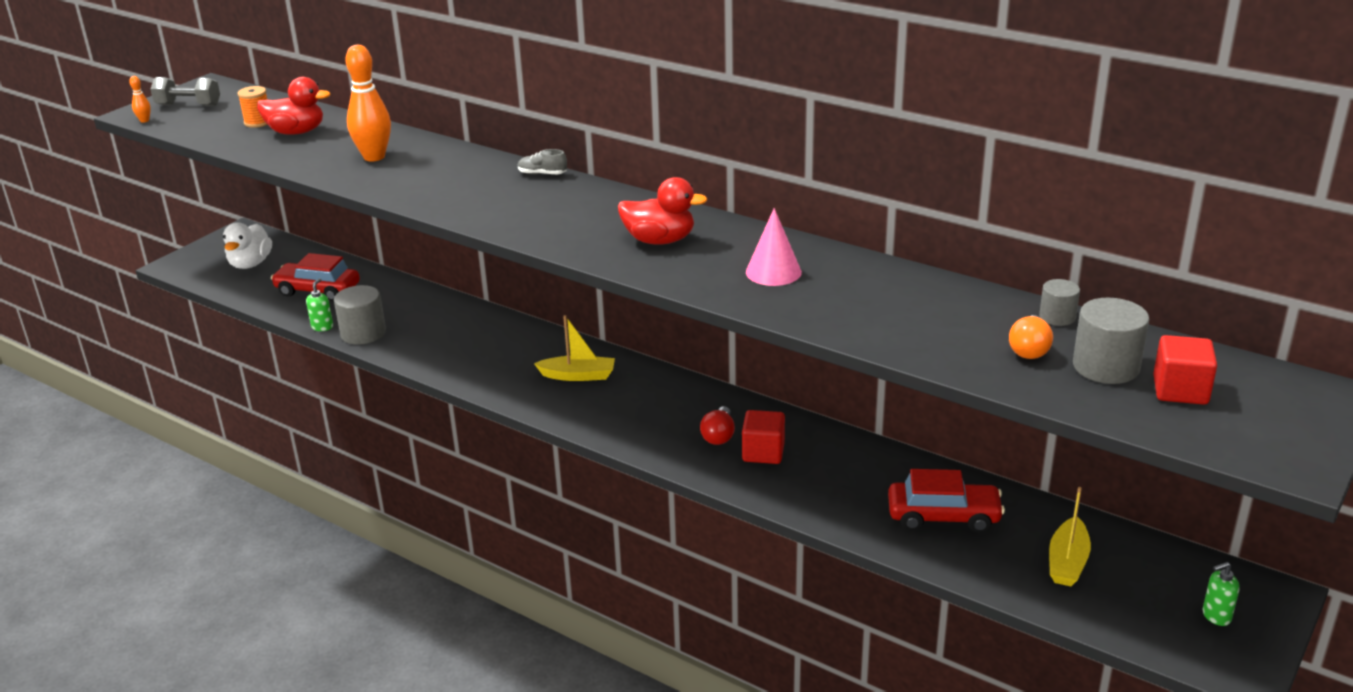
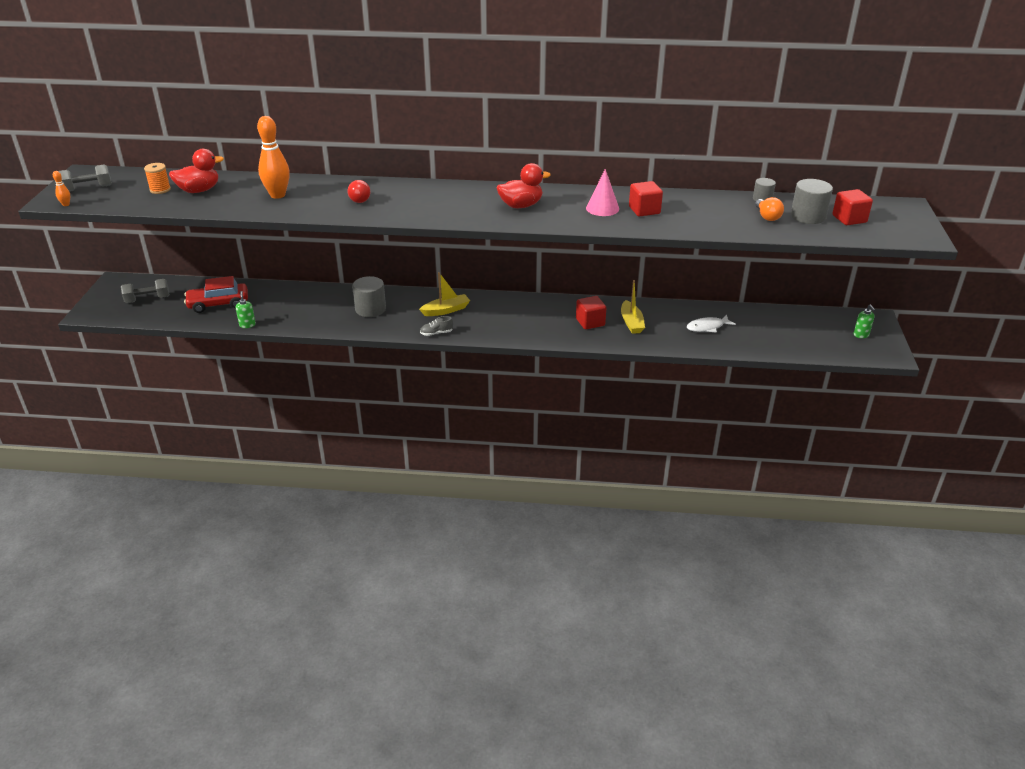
camera: 30 degrees left, 5 degrees up
white duck [223,222,272,269] -> grey dumbbell [121,279,170,303]
grey cylinder [334,285,386,345] -> grey cylinder moved to [352,276,386,317]
grey shoe [518,149,567,175] -> grey shoe moved to [420,316,453,336]
red light bulb [700,406,735,445] -> red light bulb moved to [348,180,370,203]
red car [888,469,1005,533] -> white fish [687,315,736,333]
yellow boat [1049,487,1091,586] -> yellow boat moved to [621,280,645,334]
green soap dispenser [1203,562,1240,626] -> green soap dispenser turned 60 degrees counterclockwise [853,304,875,338]
none -> red cube [629,181,663,217]

